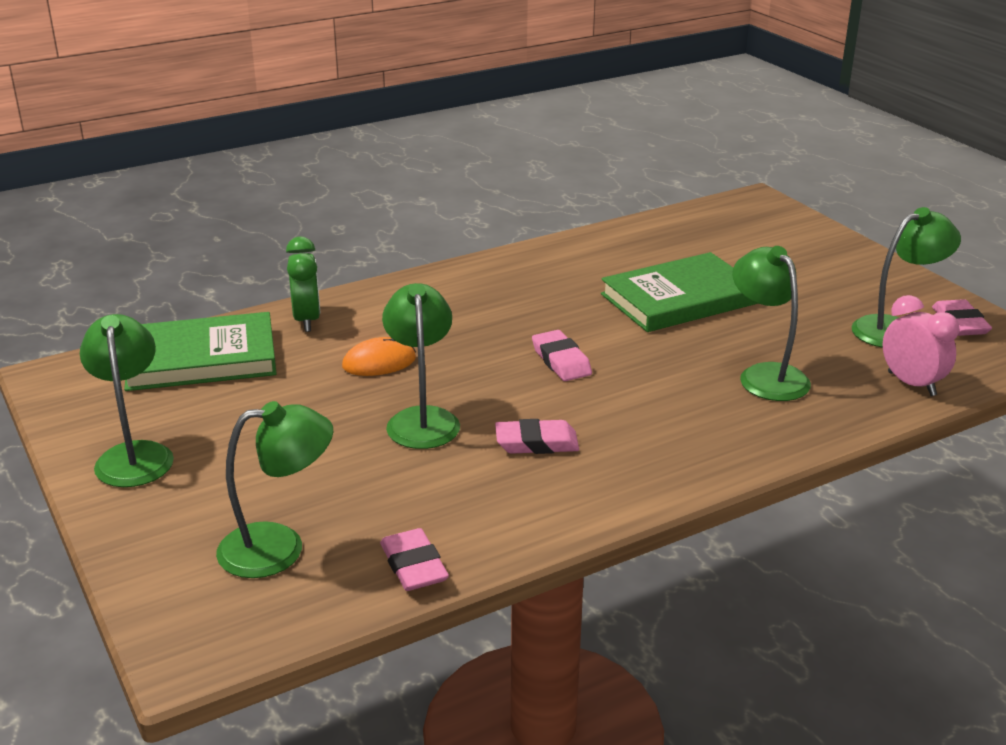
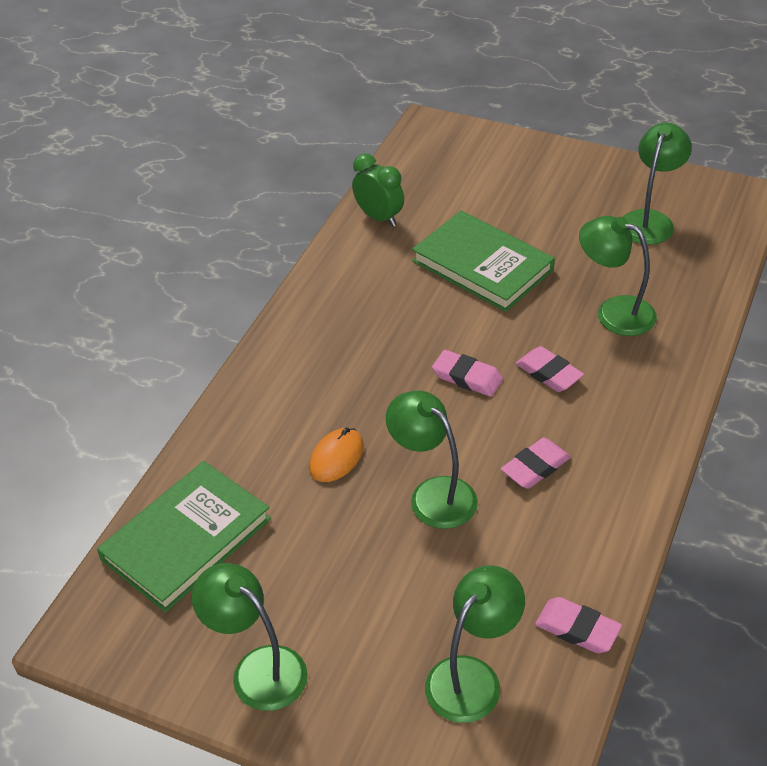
camera: 35 degrees left, 15 degrees up
green clock [286,236,321,332] -> green clock moved to [352,153,404,227]
green book [601,252,758,332] -> green book turned 75 degrees counterclockwise [412,211,555,312]
pink clock [883,295,959,396] -> none
pink eraser [932,299,992,336] -> pink eraser moved to [516,346,584,392]

